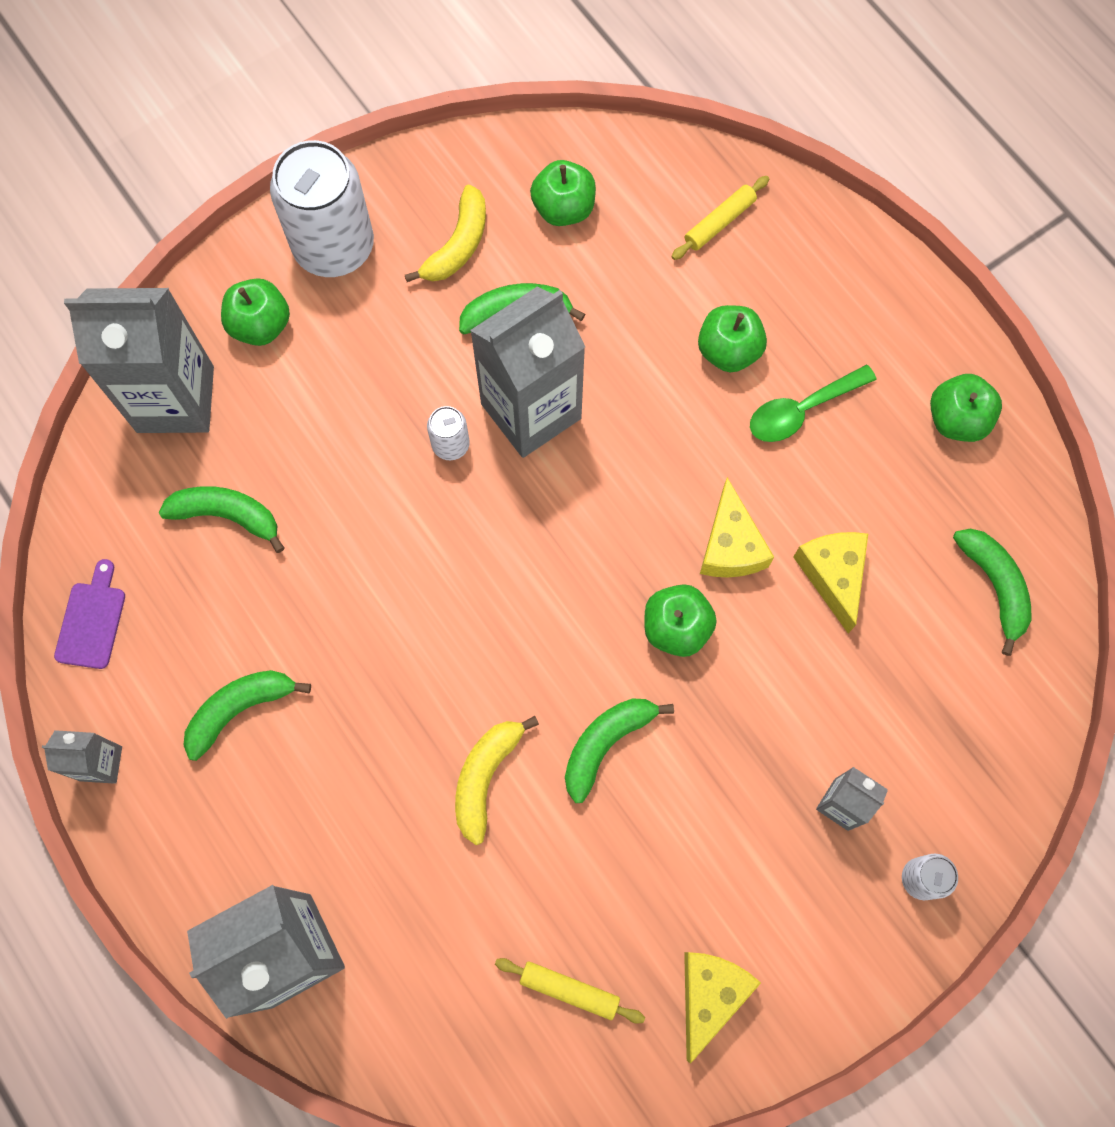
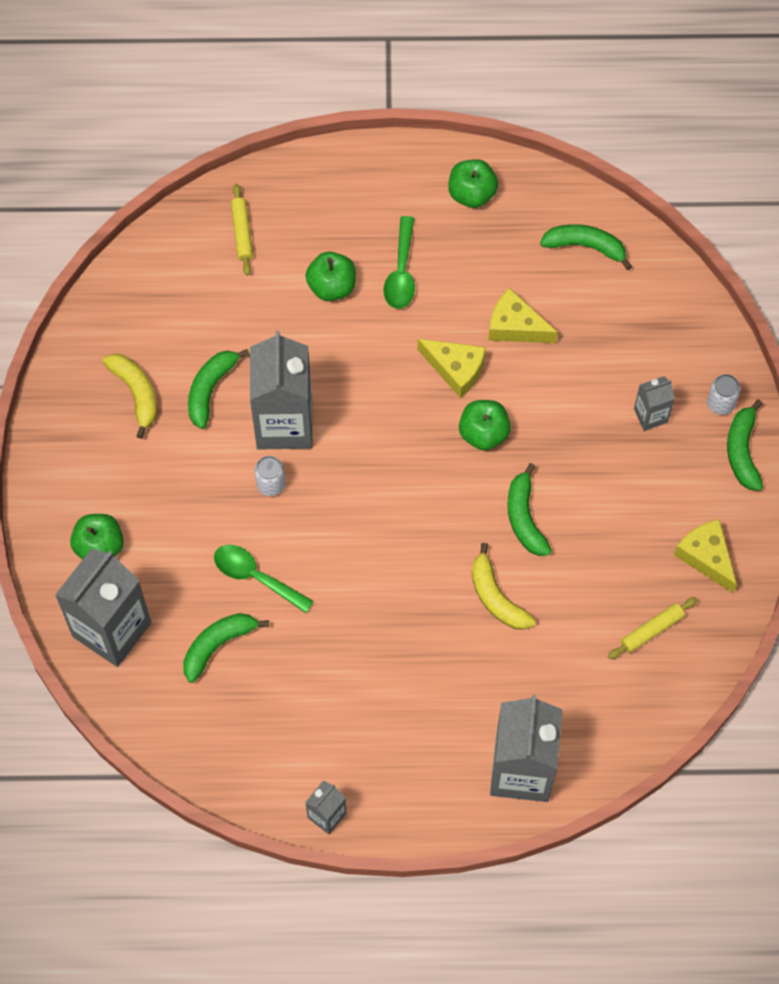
camera: 55 degrees left, 5 degrees down
purple cutting board [54,559,125,669] -> none
green banana [183,670,311,761] -> green banana moved to [727,400,763,491]
white can [270,140,374,277] -> none
green apple [530,160,596,226] -> none
none -> green spoon [214,545,314,613]

